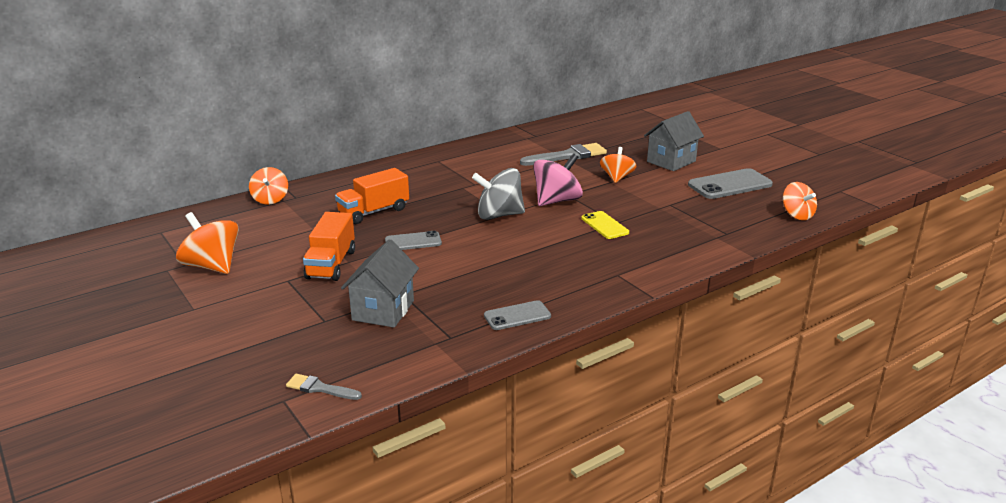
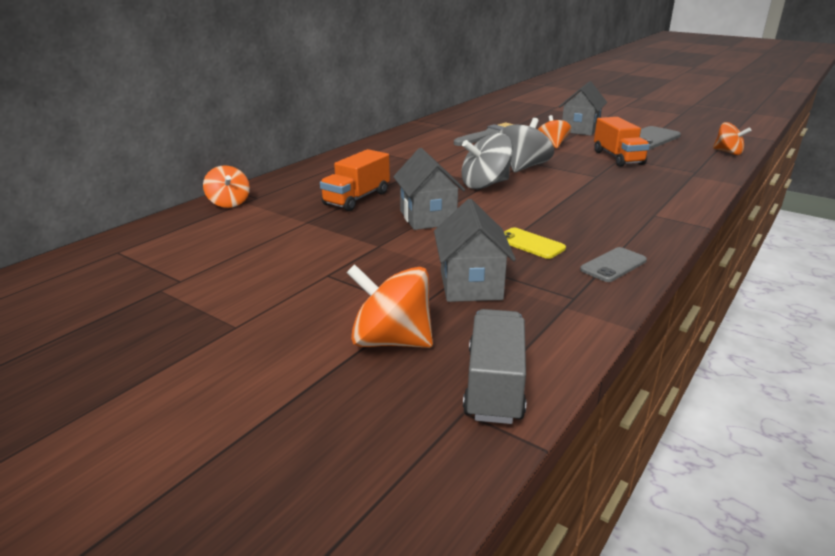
camera: 20 degrees left, 0 degrees up
orange spinning top [176,212,239,274] -> orange spinning top moved to [346,264,433,348]
grey brush [286,374,362,400] -> grey truck [463,309,526,424]
orange truck [303,212,355,281] -> orange truck moved to [594,117,650,167]
grey phone [385,231,442,250] -> grey house [393,148,465,230]
pink spinning top [533,153,583,206] -> grey spinning top [499,118,554,173]
yellow phone [582,211,629,239] -> yellow phone moved to [504,227,566,259]

